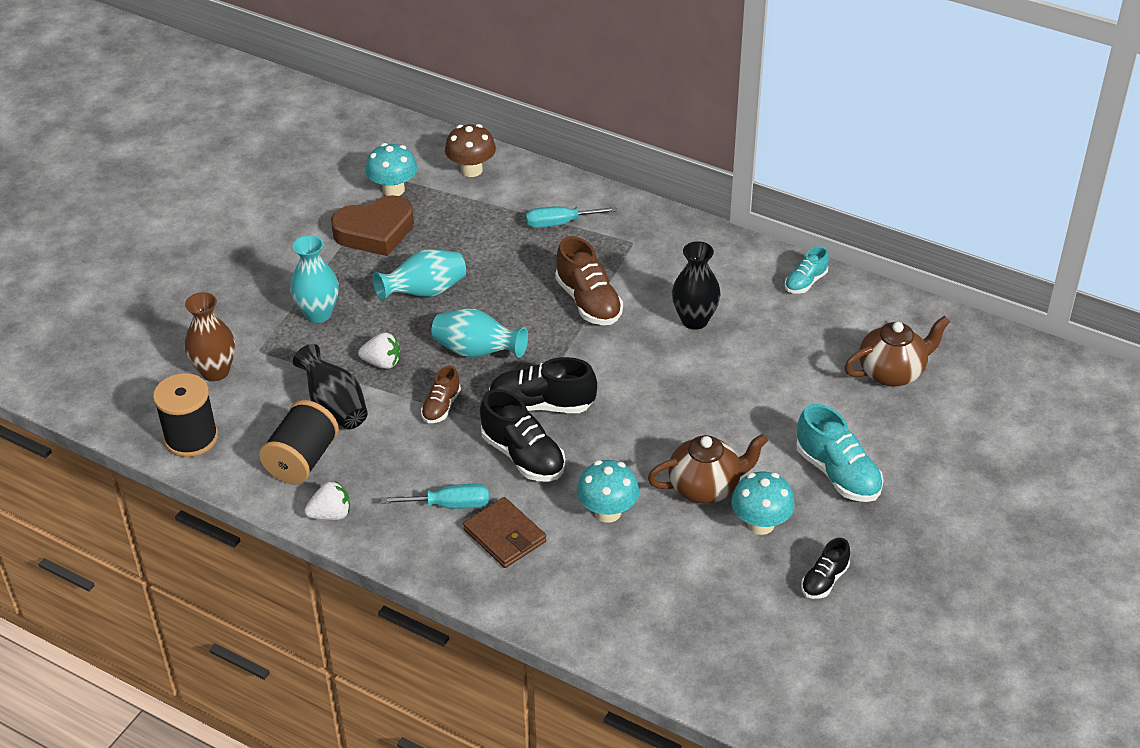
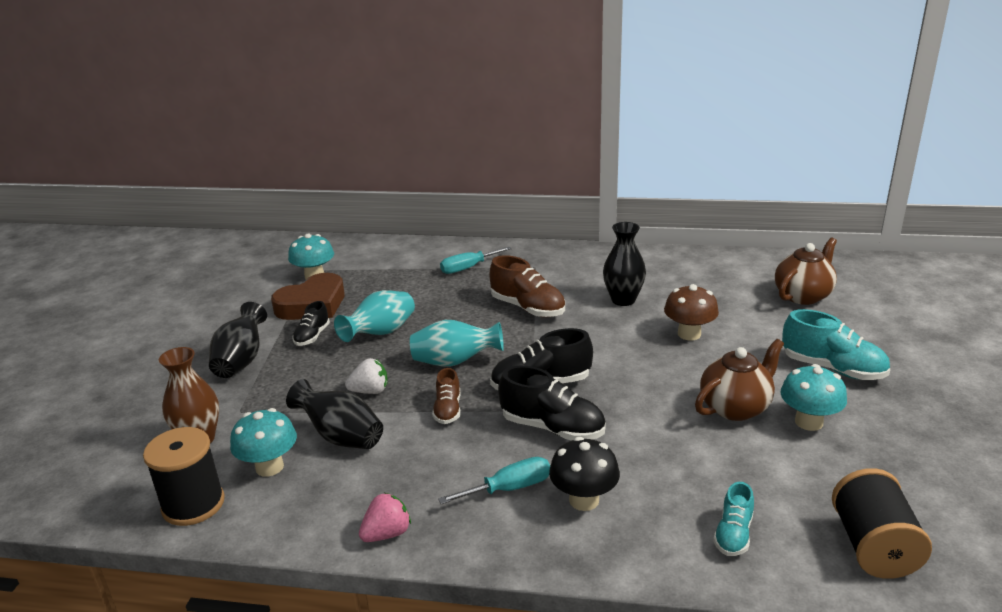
camera: 20 degrees left, 15 degrees down
black spool [259,400,339,485] -> black spool moved to [832,468,932,579]
turquoise vase [290,235,339,323] -> none
white strawberry [305,481,350,520] -> pink strawberry [359,493,411,542]
brown mushroom [445,124,496,177] -> brown mushroom moved to [664,284,719,340]
brown wallet [463,497,546,568] -> black mushroom [549,437,620,511]
turquoise mushroom [577,460,639,523] -> turquoise mushroom moved to [230,408,297,477]
turquoise shoe [785,246,829,294] -> turquoise shoe moved to [713,482,754,556]
black shoe [801,538,850,599] -> black shoe moved to [292,301,330,346]
none -> black vase [209,302,267,378]

